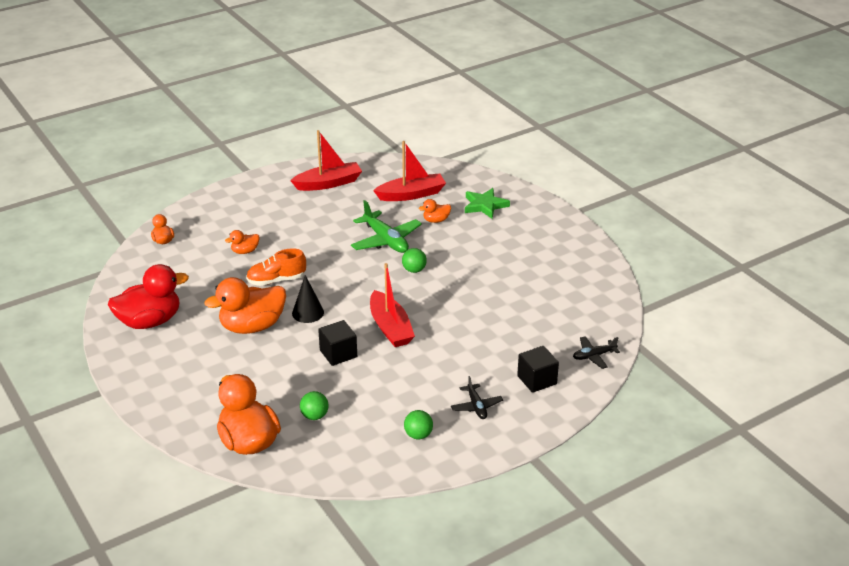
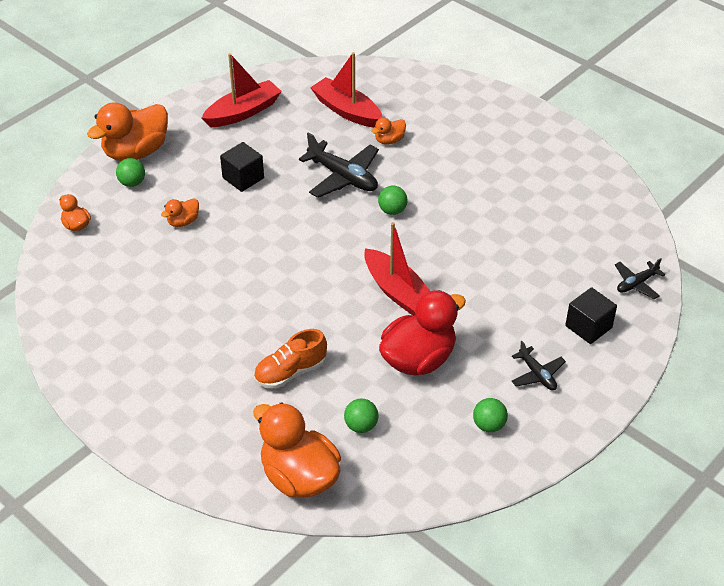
camera: 15 degrees left, 10 degrees up
red duck [108,264,189,329] -> red duck moved to [379,290,466,376]
orange duck [205,277,286,334] -> orange duck moved to [87,102,168,161]
orange shoe [246,248,306,286] -> orange shoe moved to [254,329,327,389]
black cone [292,275,324,323] -> none
black cube [318,320,357,366] -> black cube moved to [220,142,264,192]
green plane [351,200,422,253] -> black plane [299,132,379,198]
red boat [373,141,446,201] -> red boat turned 105 degrees counterclockwise [310,52,382,127]
green star [465,188,510,219] -> none
none -> green ball [116,158,145,187]

